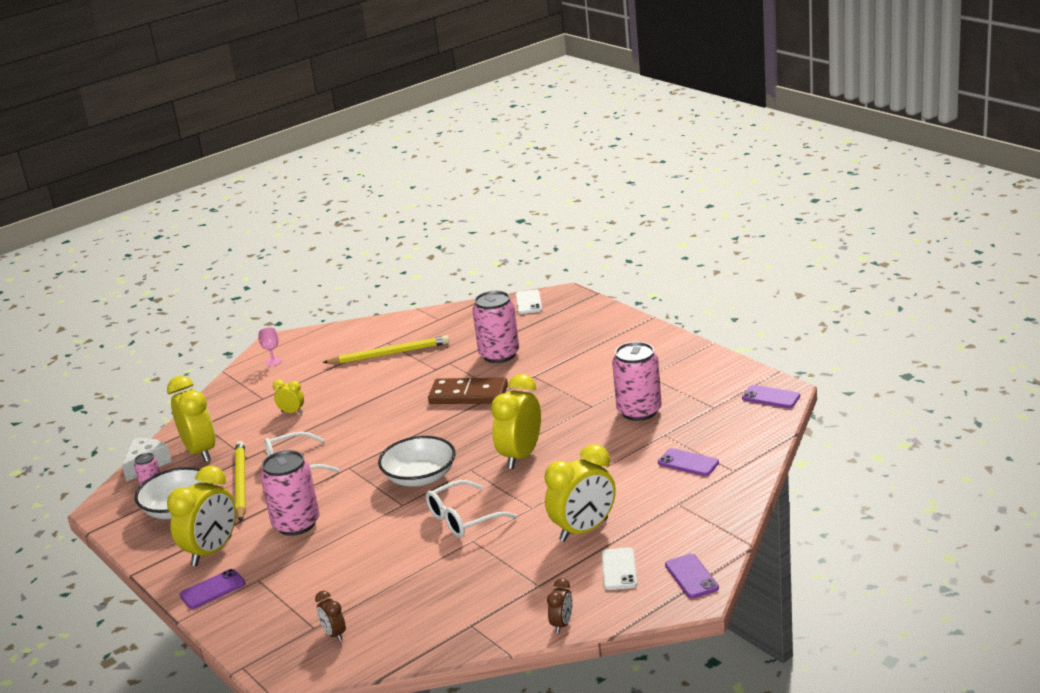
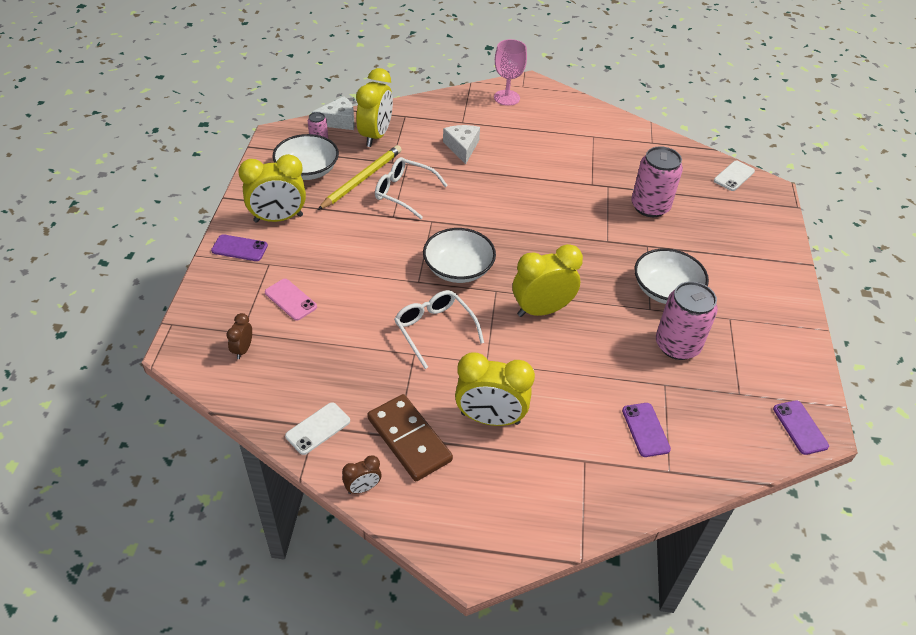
camera: 40 degrees right, 20 degrees up
pink goblet [258,327,282,366] -> pink goblet [494,39,527,106], size x1.86
pink can [260,450,319,536] -> none
yellow clock [273,380,304,414] -> white cheese [443,125,480,164]
yellow pencil [323,335,449,364] -> none
white glasses [426,480,518,538] -> white glasses turned 45 degrees clockwise [394,290,484,369]
brown domino [428,378,508,404] -> brown domino moved to [367,394,453,481]
white phone [602,547,637,590] -> white phone moved to [285,402,350,455]
purple phone [665,554,719,598] -> none
none -> pink phone [265,279,317,321]
none -> white bowl [634,248,709,304]

